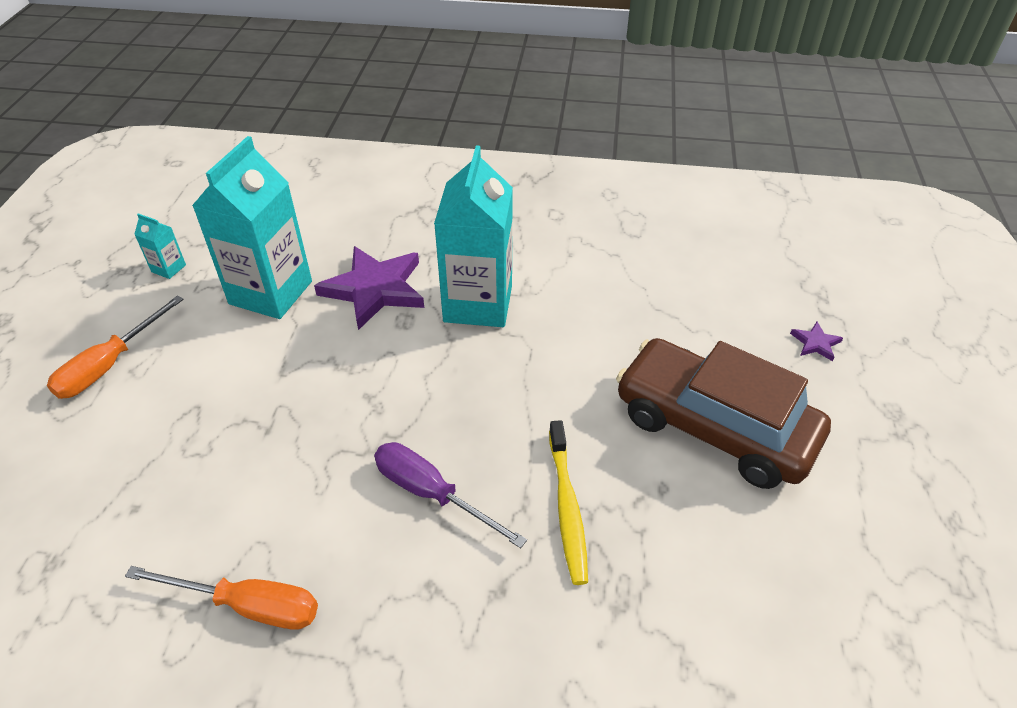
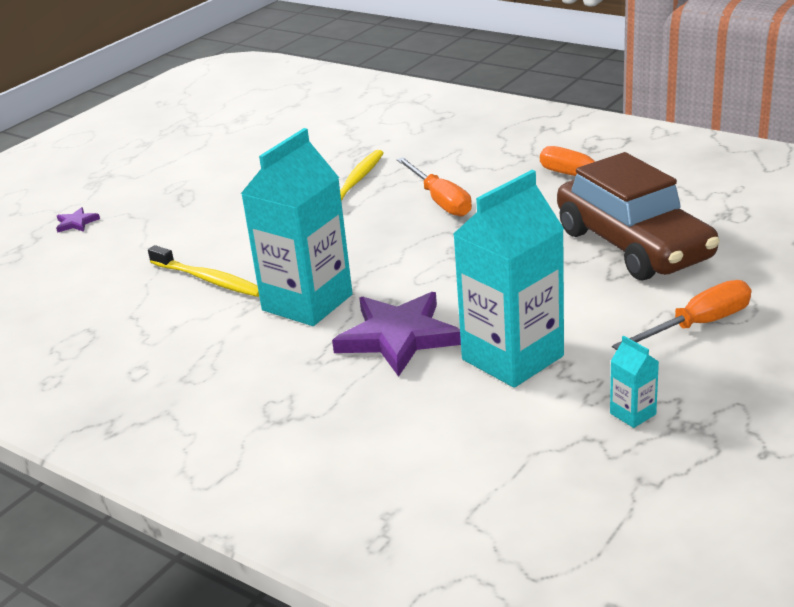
camera: 150 degrees left, 15 degrees down
purple screwdriver [374,442,527,548] -> orange screwdriver [397,157,472,217]
brown car [616,338,831,489] -> brown car moved to [557,152,720,280]
none -> yellow toothbrush [148,245,259,297]

